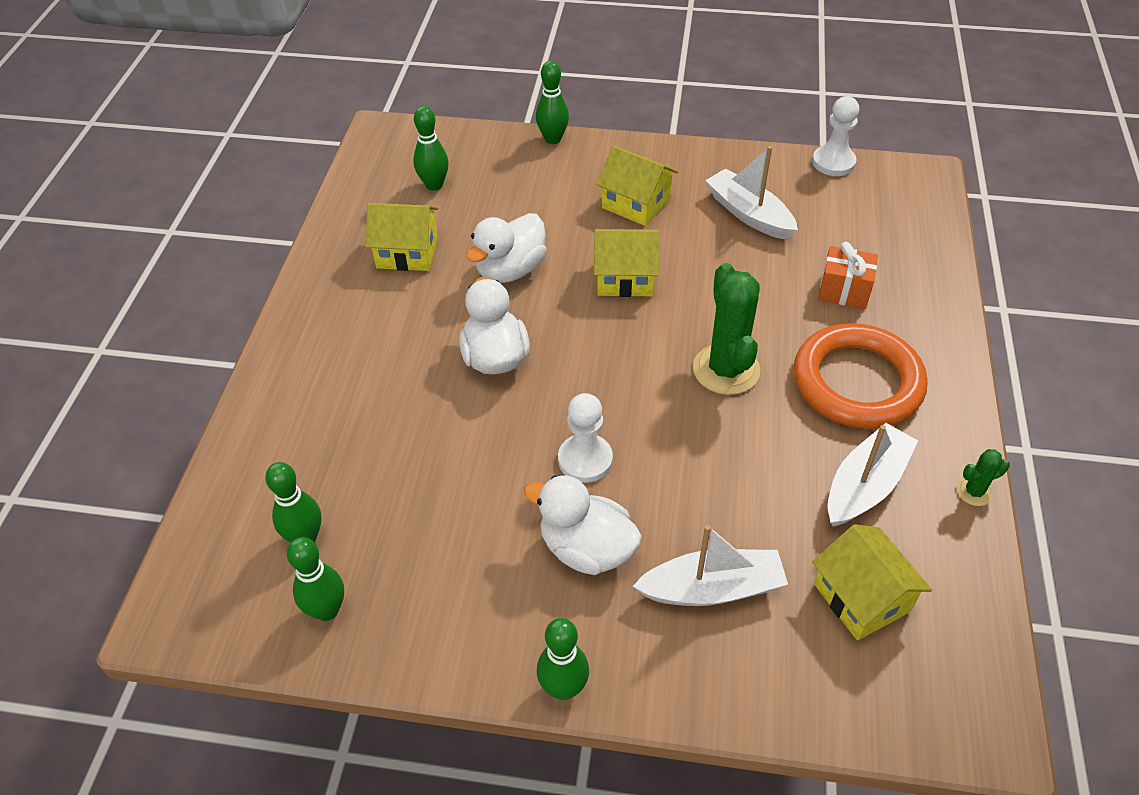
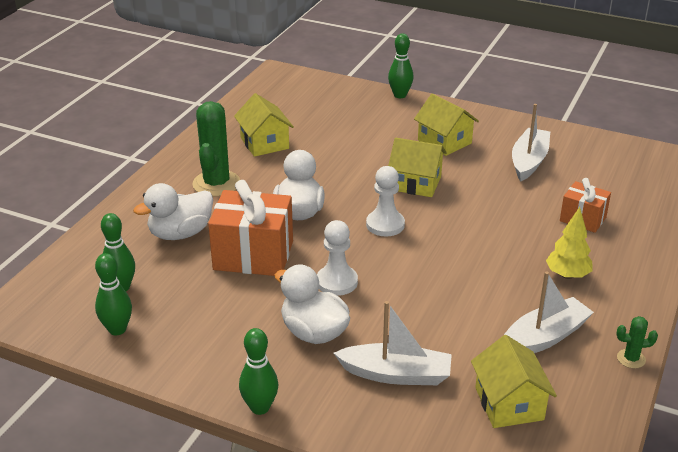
camera: 15 degrees right, 15 degrees down
yellow house [366,203,438,271] -> yellow house turned 45 degrees clockwise [234,93,294,157]
green bowling pin [413,106,449,191] -> none
white duck [466,213,547,283] -> white duck moved to [133,183,213,240]
green cactus [693,263,761,395] -> green cactus moved to [192,101,240,197]
white boat [705,146,798,240] -> white boat turned 45 degrees clockwise [512,104,550,182]
orange ring [794,323,928,429] -> yellow tree [546,207,592,279]
white pawn [812,96,859,176] -> white pawn moved to [366,166,405,236]
none -> orange gift [208,180,293,276]

